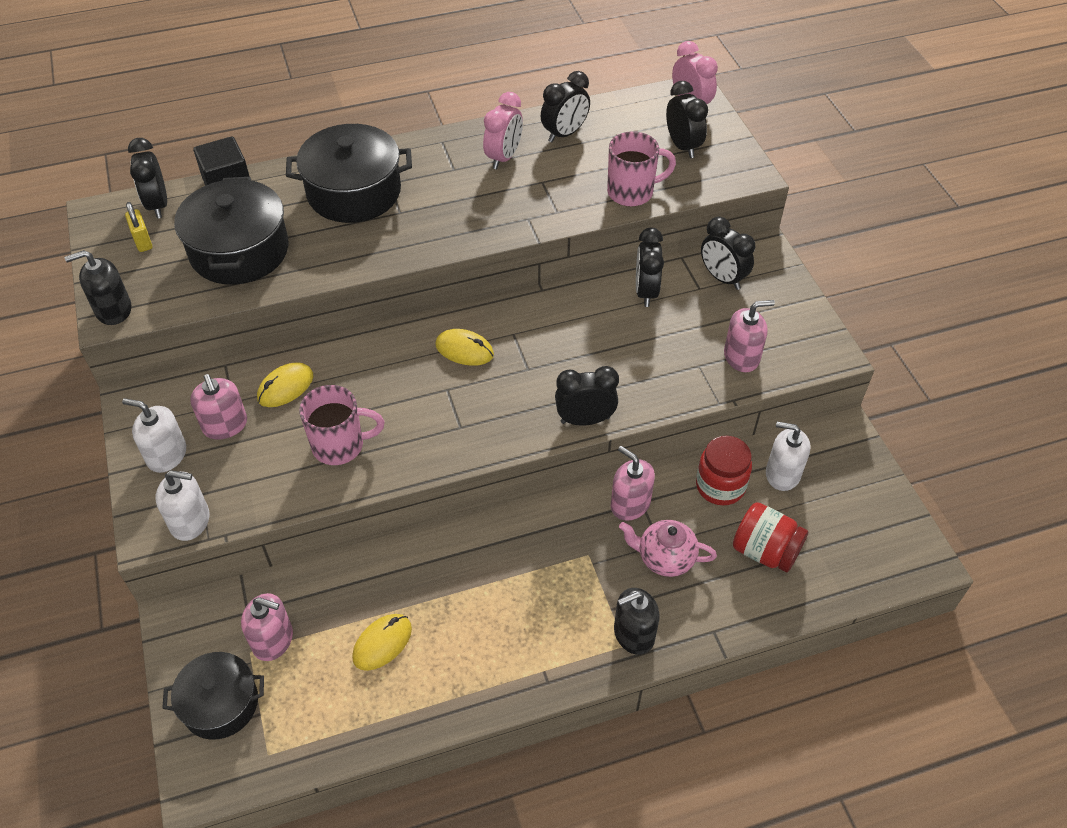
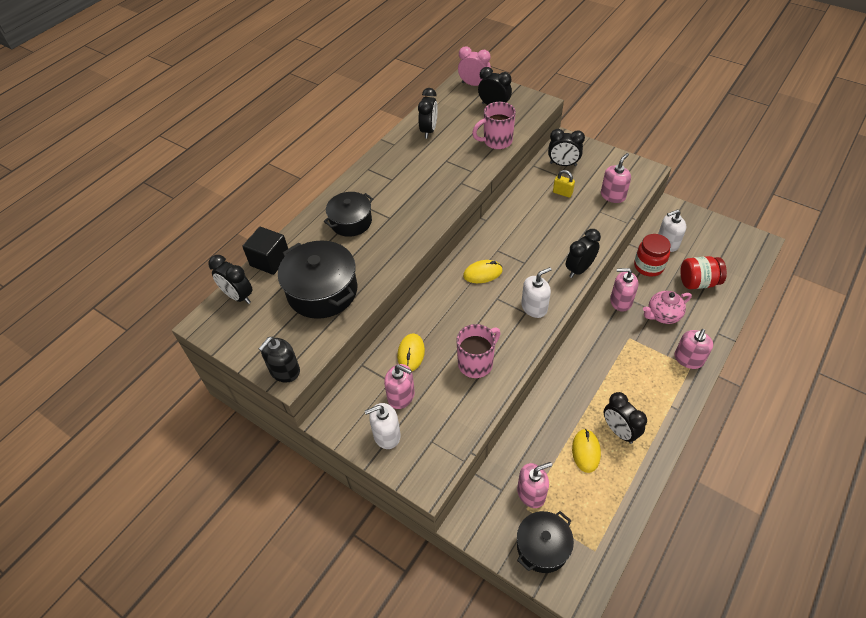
camera: 35 degrees left, 0 degrees up
yellow padlock [125,202,153,252] -> yellow padlock moved to [553,170,575,198]
white soap dispenser [155,470,209,541] -> white soap dispenser moved to [521,267,552,318]
black pot [286,124,412,223] -> black pot [324,192,373,237], size x0.64
pink clock [483,92,523,169] -> none
pink mug [607,131,676,207] -> pink mug turned 150 degrees counterclockwise [472,102,516,149]
black soap dispenser [614,588,659,655] -> pink soap dispenser [675,329,713,369]
black clock [636,228,664,307] -> black clock moved to [604,392,647,444]

